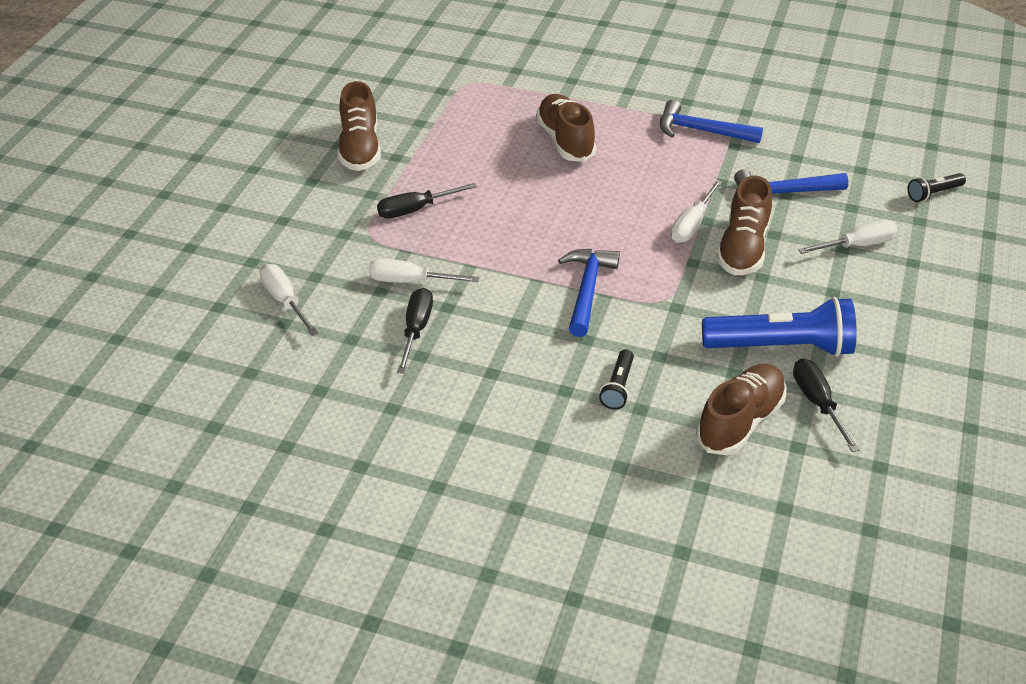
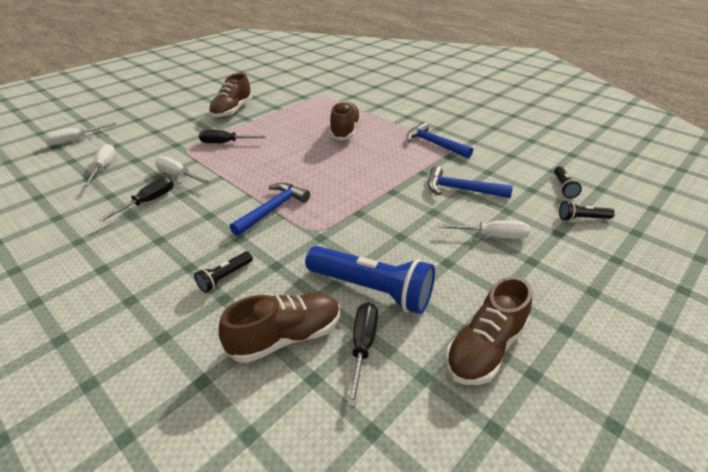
camera: 25 degrees right, 5 degrees down
white screwdriver [671,180,722,243] -> white screwdriver moved to [44,123,117,146]
brown shoe [716,176,772,275] -> brown shoe moved to [445,276,532,385]
none -> black flashlight [554,166,582,198]

